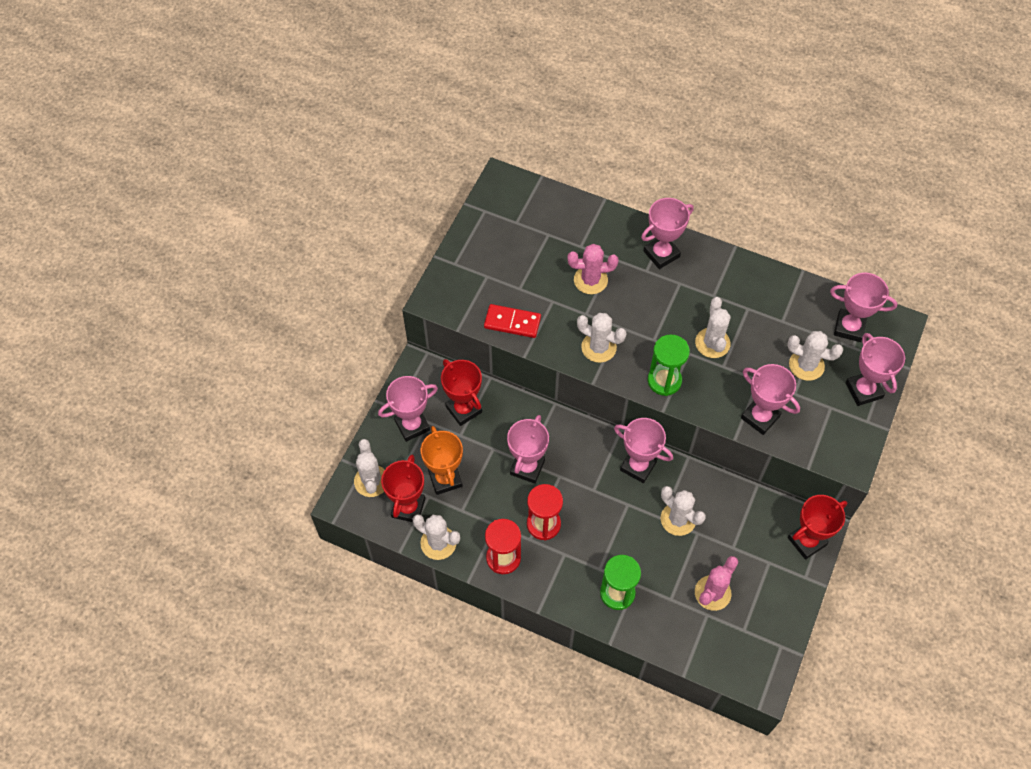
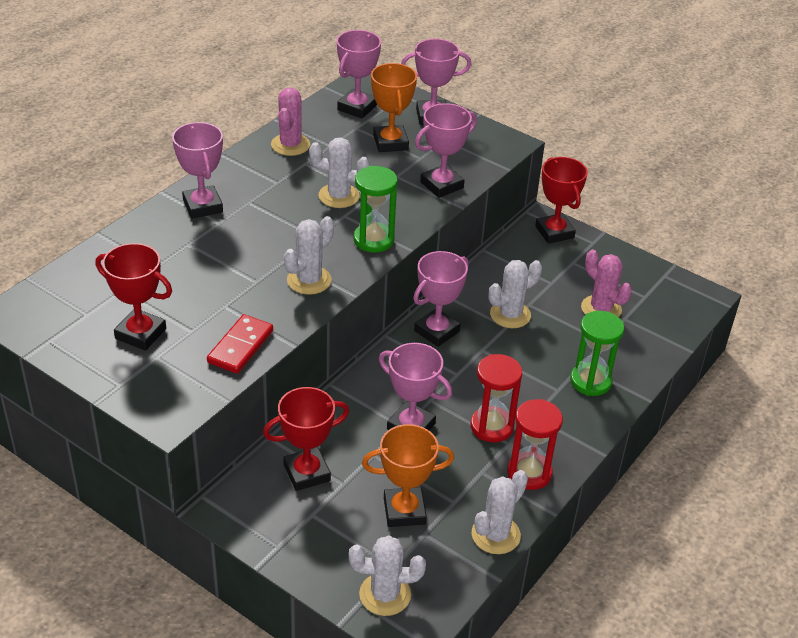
camera: 80 degrees left, 20 degrees down
pink trophy [378,376,438,442] -> none
red trophy [381,454,425,522] -> red trophy moved to [95,243,172,351]
pink cactus [568,244,618,294] -> pink cactus moved to [271,88,310,156]
white cactus [787,331,843,381] -> orange trophy [371,63,417,152]

